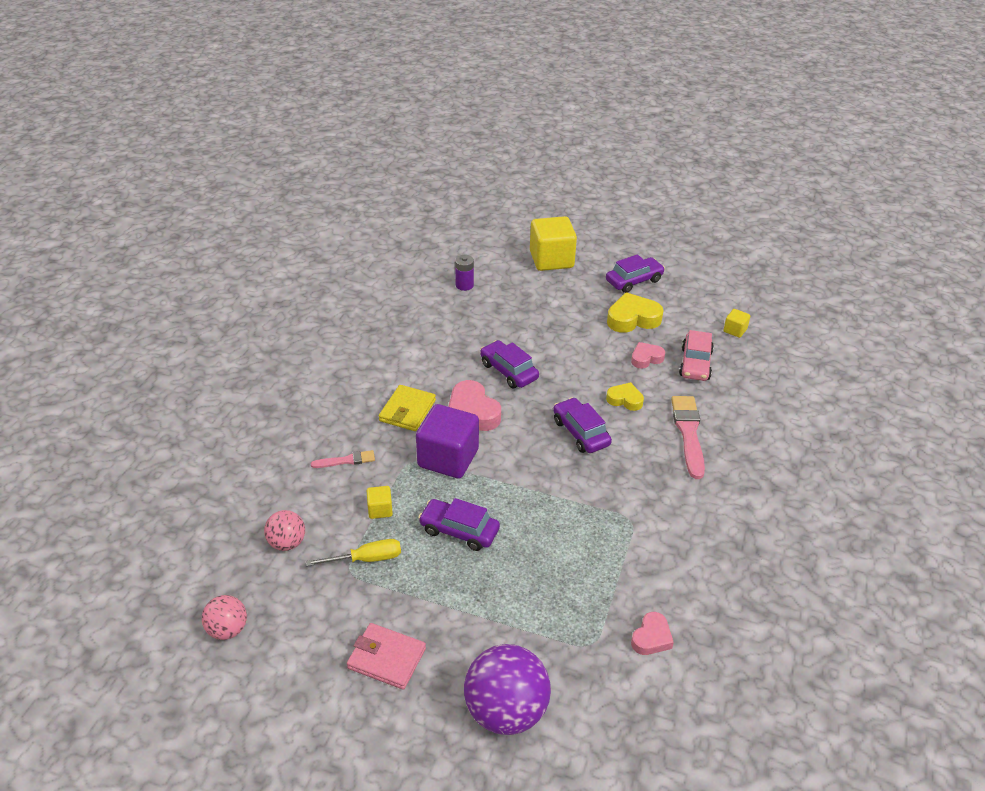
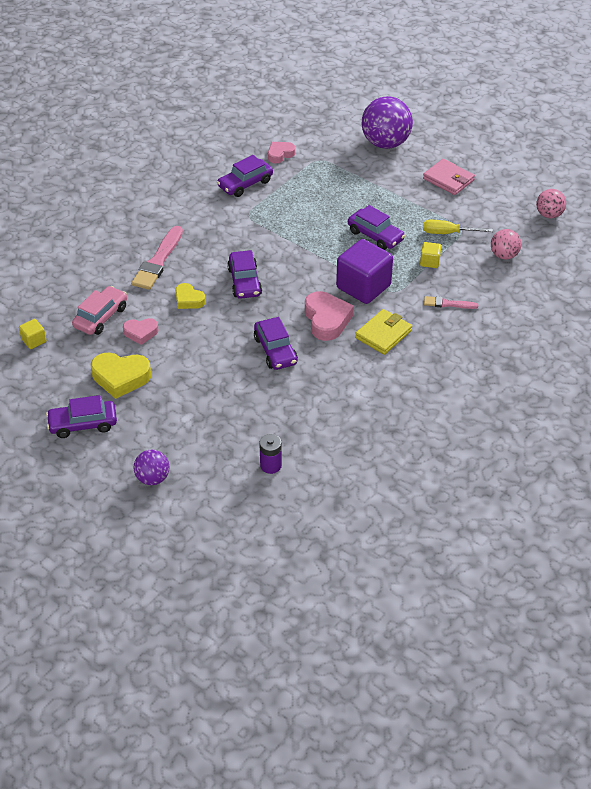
camera: 160 degrees left, 5 degrees up
yellow cube [530,216,577,271] -> purple ball [134,449,170,485]
none -> purple car [217,155,273,197]

